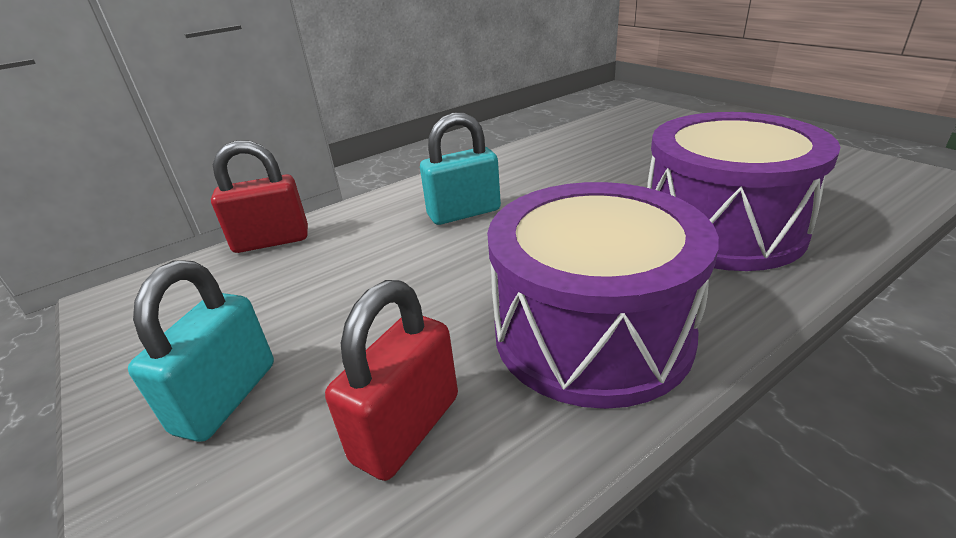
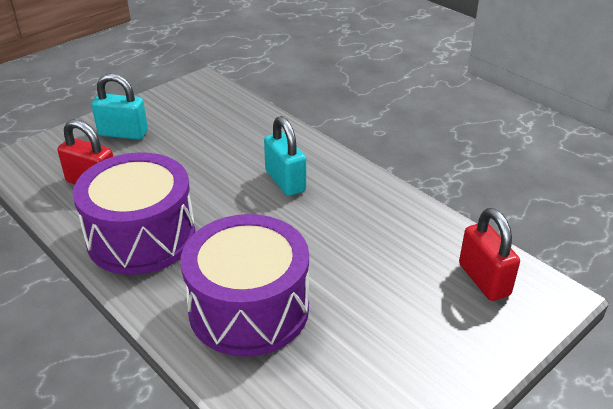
camera: 80 degrees right, 5 degrees up
red padlock [211,140,308,253] -> red padlock moved to [459,208,520,301]

